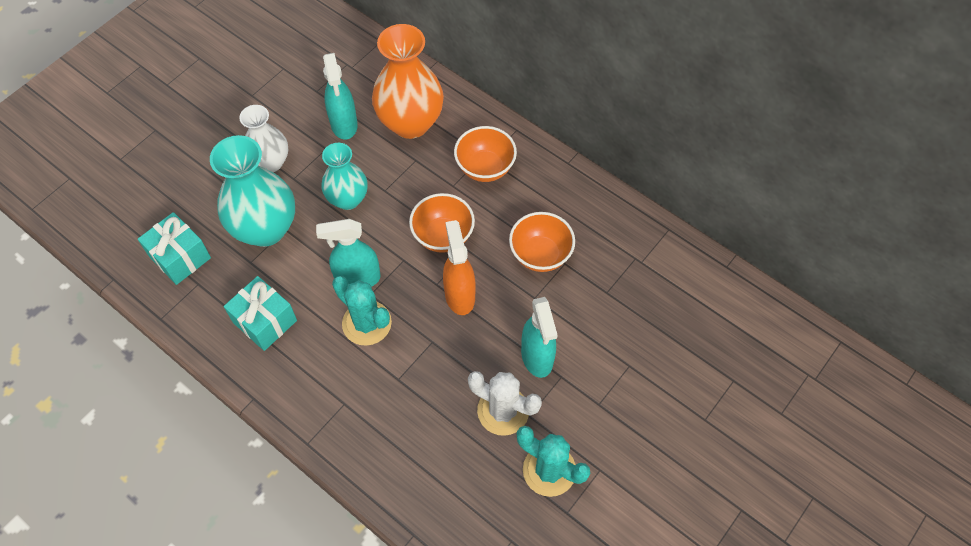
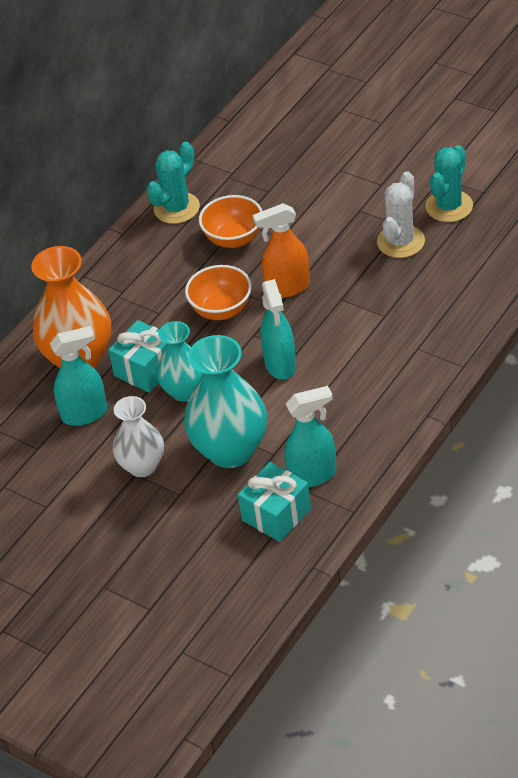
camera: 90 degrees left, 15 degrees down
turquoise gift [224,276,297,351] -> turquoise gift moved to [108,320,167,393]
turquoise cactus [332,276,392,346] -> turquoise cactus moved to [147,142,200,224]
orange bowl [454,126,517,182] -> none
turquoise spray bottle [521,297,558,378] -> turquoise spray bottle moved to [284,386,336,487]

